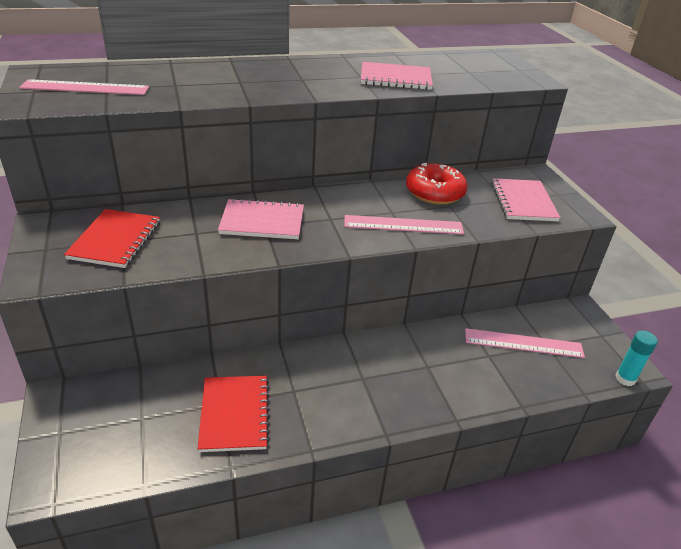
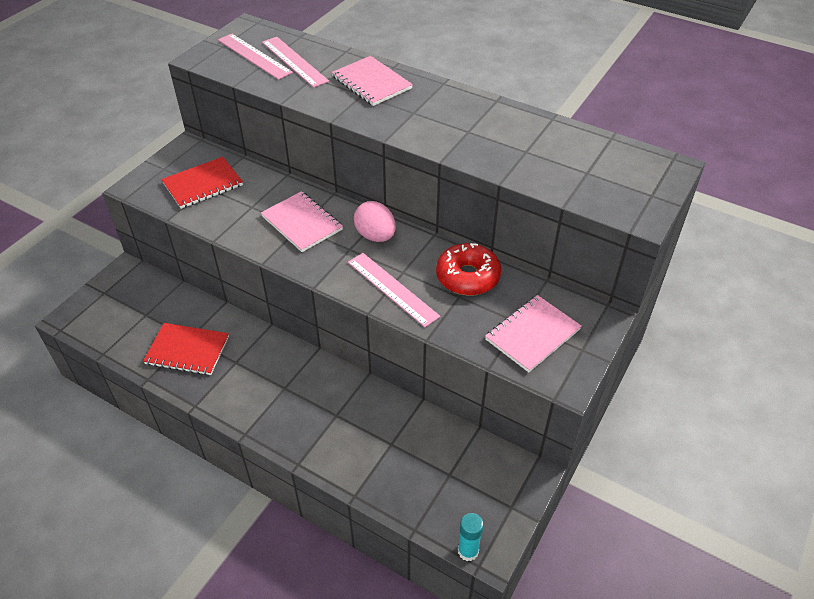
camera: 50 degrees right, 10 degrees up
red notebook [198,376,269,452] -> red notebook turned 60 degrees clockwise [143,323,229,375]
pink notebook [361,62,433,90] -> pink notebook moved to [332,56,413,106]
pink ruler [465,328,585,358] -> pink ruler moved to [262,37,329,88]
none -> pink egg [354,201,396,242]

